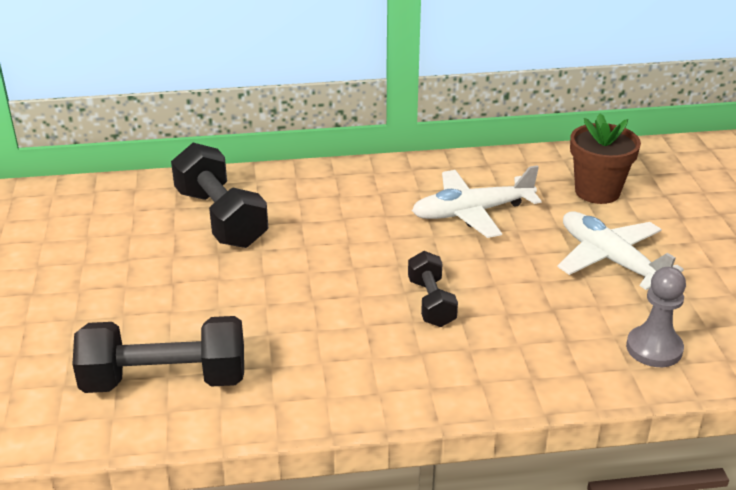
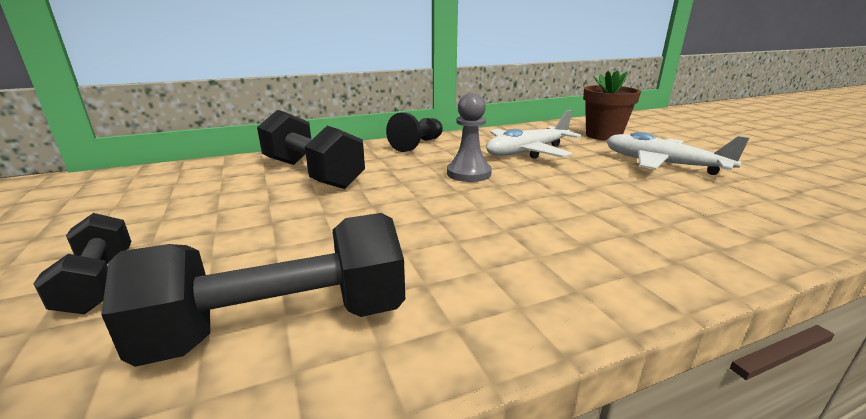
camera: 15 degrees left, 10 degrees down
black dumbbell [408,251,458,327] -> black dumbbell moved to [33,213,131,314]
grey pawn [626,267,686,367] -> grey pawn moved to [447,93,492,182]
none -> black pawn [386,112,443,152]

